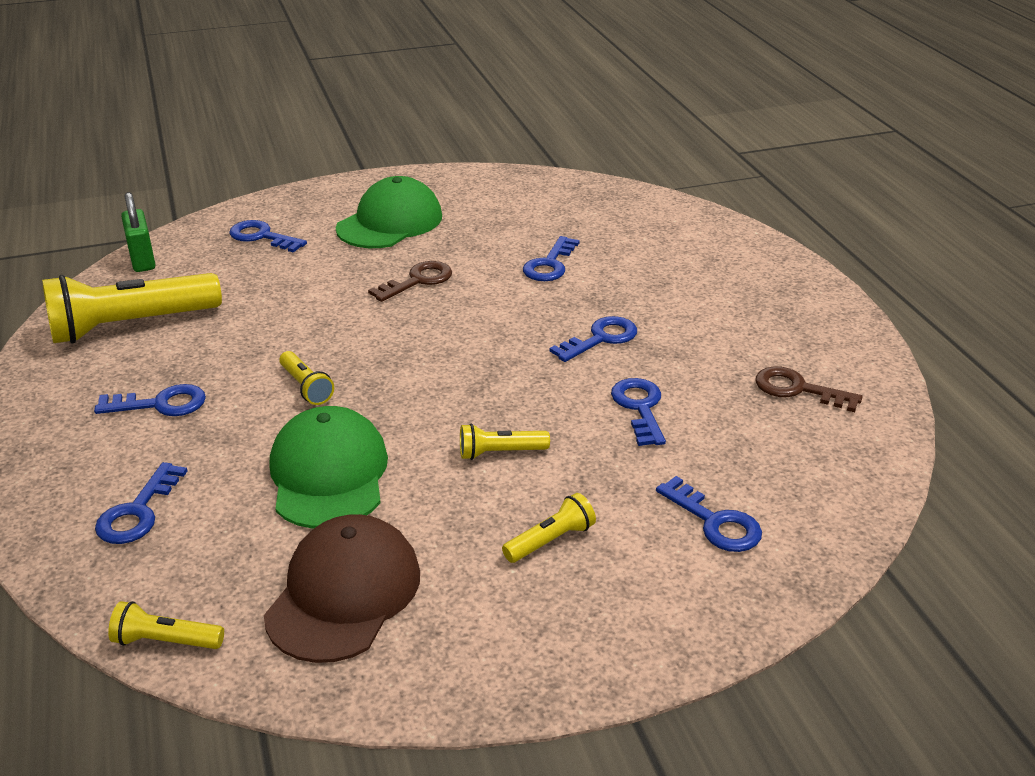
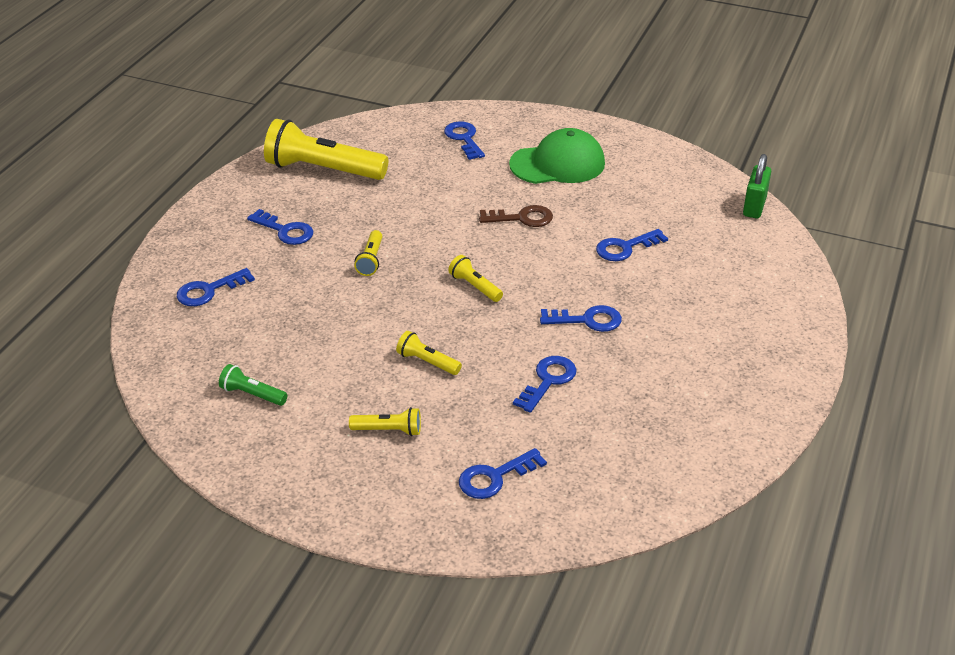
camera: 40 degrees right, 5 degrees up
yellow flashlight [108,601,224,649] -> yellow flashlight moved to [448,255,503,302]
green padlock [121,192,156,272] -> green padlock moved to [743,154,771,218]
brown cap [264,514,420,663] -> green flashlight [219,364,288,406]
green cap [270,406,388,529] -> none
blue key [656,476,762,552] -> blue key turned 60 degrees clockwise [459,448,547,499]
brown key [755,366,862,412] -> none

